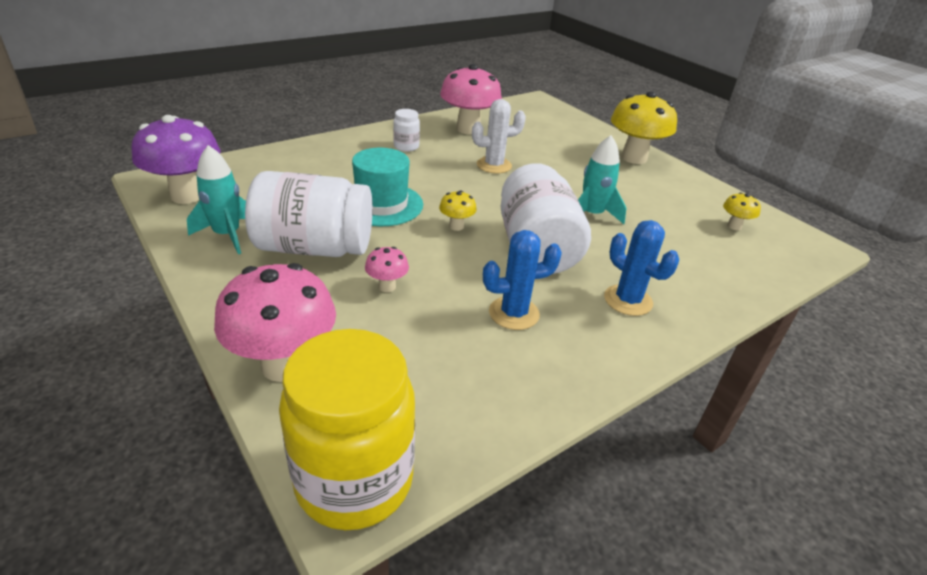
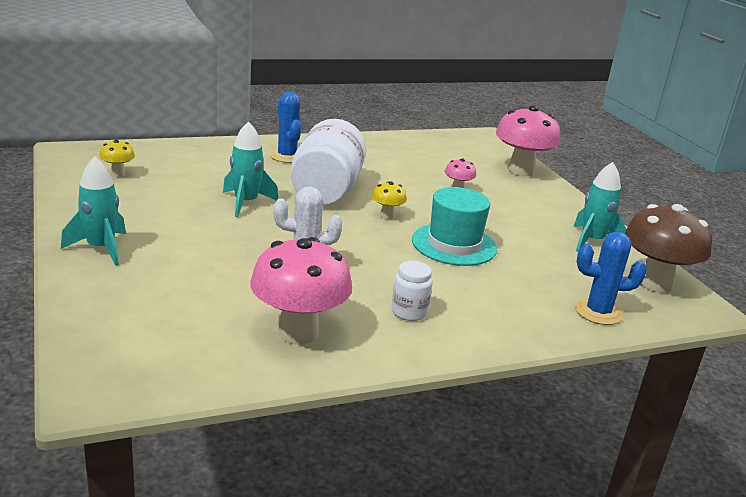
camera: 165 degrees left, 10 degrees down
purple mushroom [132,115,220,204] -> brown mushroom [625,204,712,293]
white jar [245,171,373,257] -> none
yellow jar [279,329,415,530] -> none
blue cactus [483,230,562,330] -> blue cactus moved to [575,232,647,325]
yellow mushroom [611,91,677,164] -> turquoise rocket [61,157,126,266]

